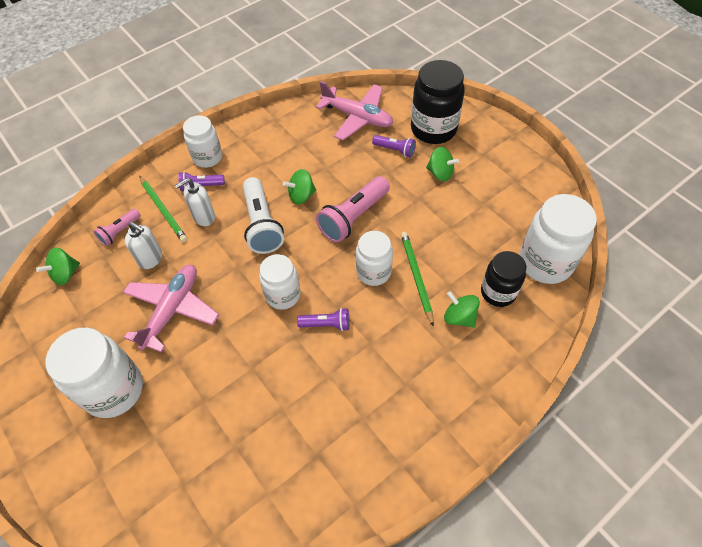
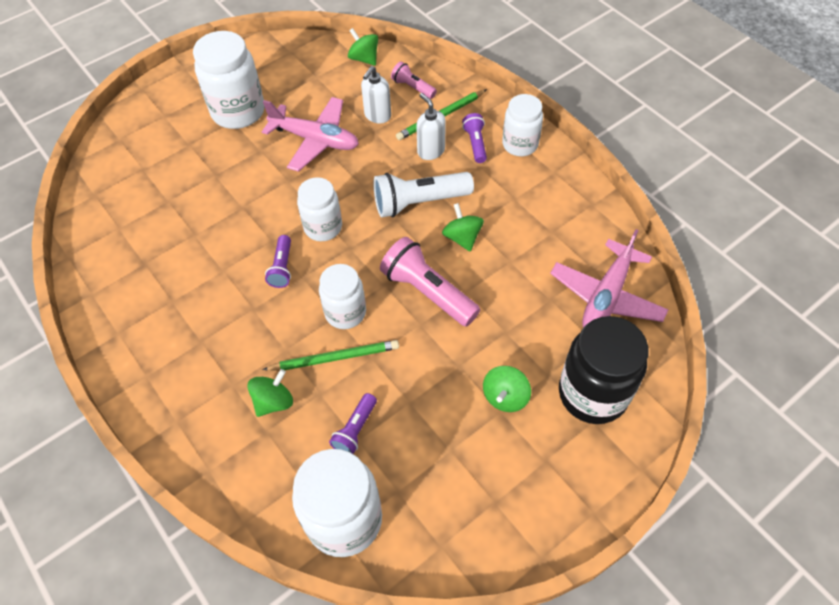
camera: 90 degrees right, 0 degrees up
purple flashlight [372,135,416,158] -> purple flashlight moved to [329,393,377,454]
black jar [481,251,526,307] -> none

